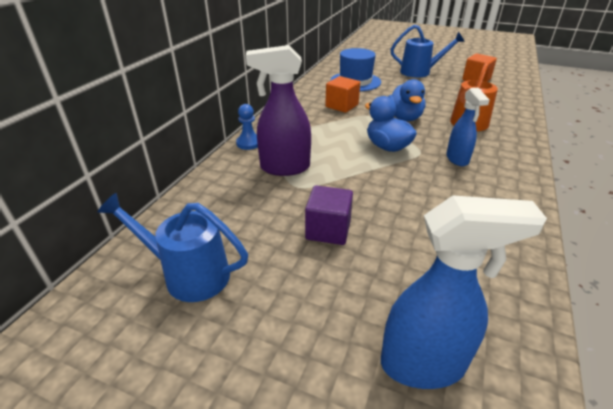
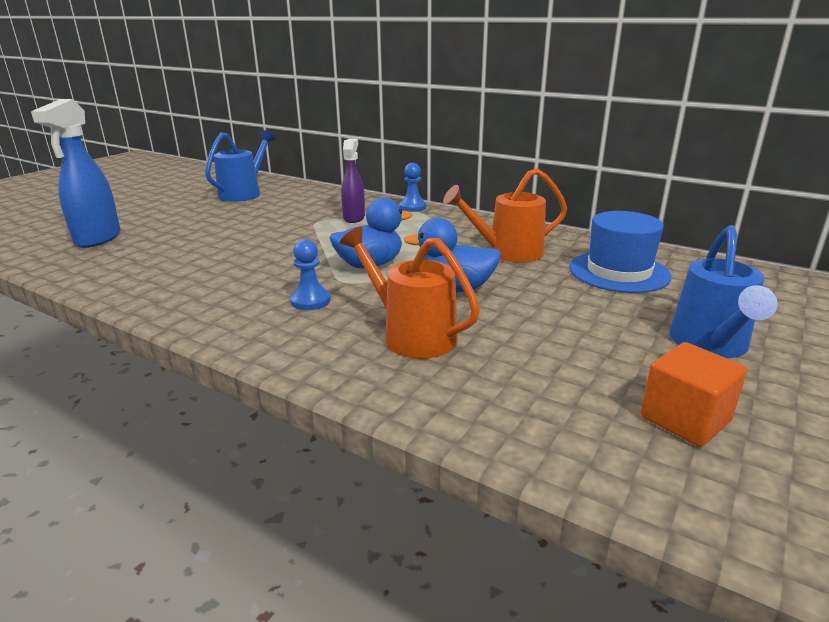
camera: 100 degrees right, 10 degrees down
purple spray bottle [246,45,311,176] -> purple spray bottle [341,138,365,223], size x0.64
purple cube [305,186,353,245] -> none
orange cube [325,76,360,113] -> orange watering can [443,168,567,263]
blue spray bottle [446,88,490,166] -> blue pawn [290,239,330,310]

